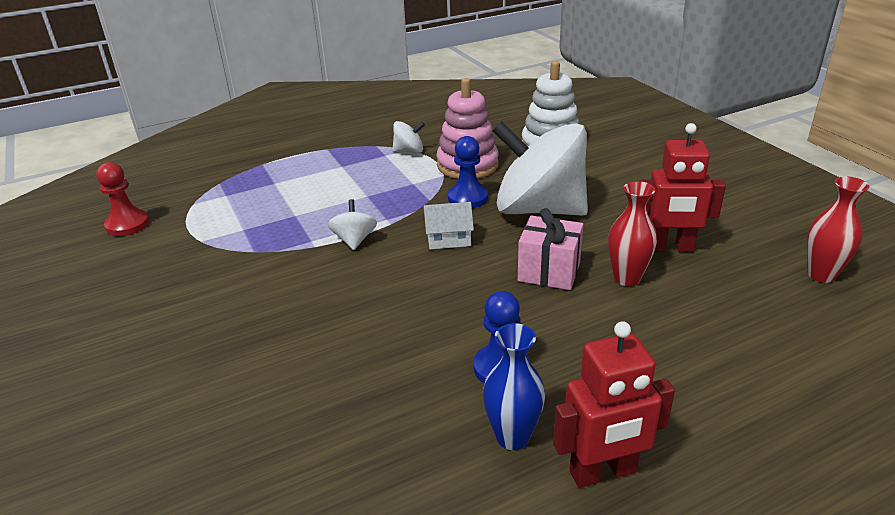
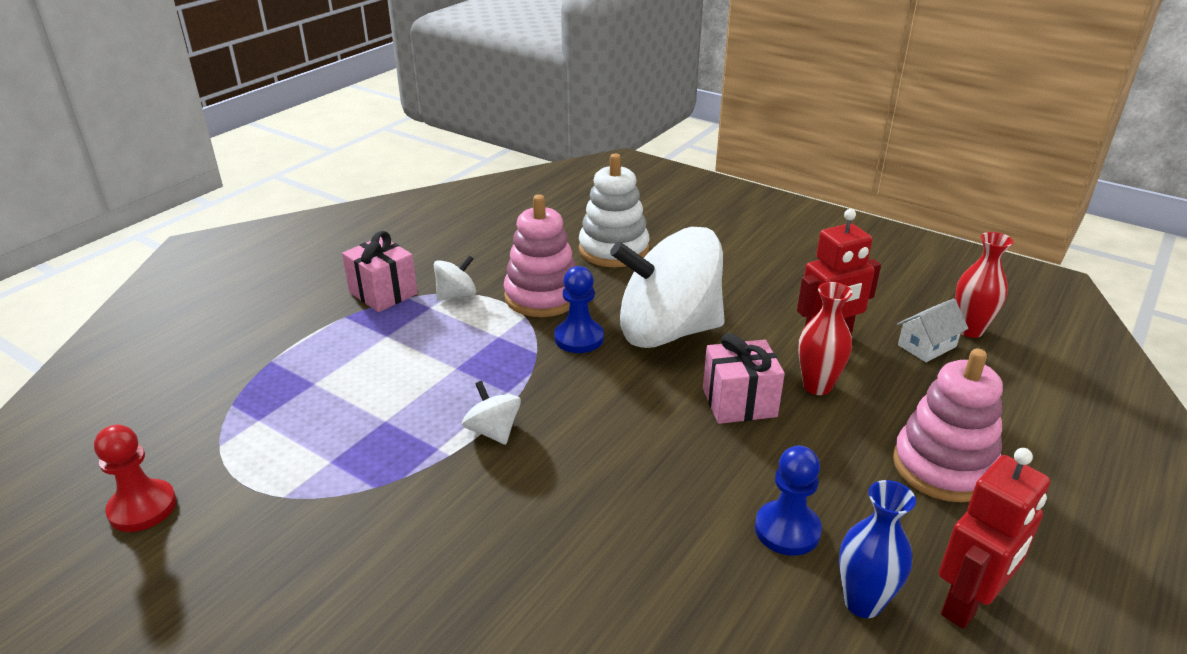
camera: 30 degrees left, 0 degrees up
white house [424,202,474,249] -> white house moved to [897,299,968,362]
none -> pink gift [342,231,418,312]
none -> pink stacking toy [893,349,1003,502]

